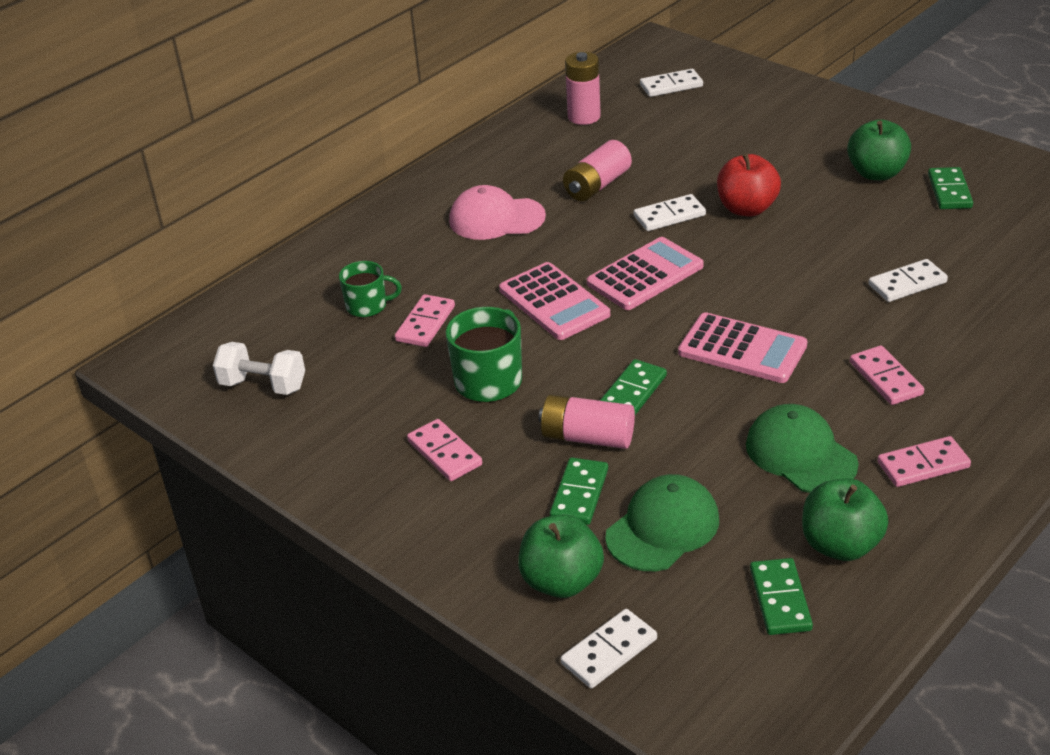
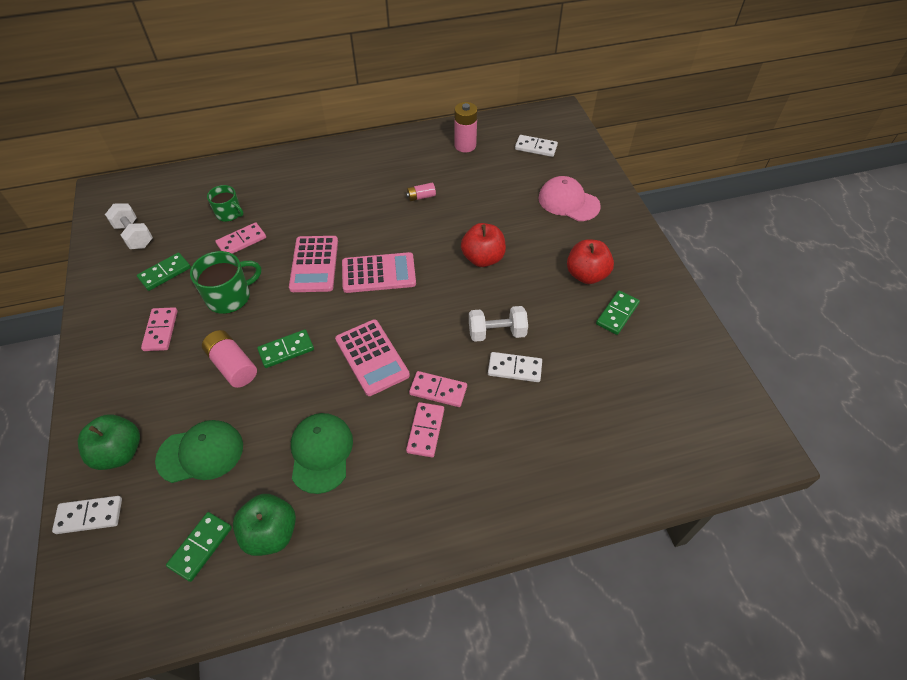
camera: 30 degrees right, 15 degrees up
pink cap [449,185,546,240] -> pink cap moved to [538,176,601,221]
green domino [550,458,608,525] -> green domino moved to [137,253,191,291]
pink battery [563,140,632,201] -> pink battery [406,183,436,201], size x0.57
white domino [634,194,706,231] -> none
green apple [847,119,911,180] -> red apple [567,239,614,284]
pink domino [877,436,971,487] -> pink domino moved to [409,371,467,407]
none -> white dumbbell [469,306,528,342]

